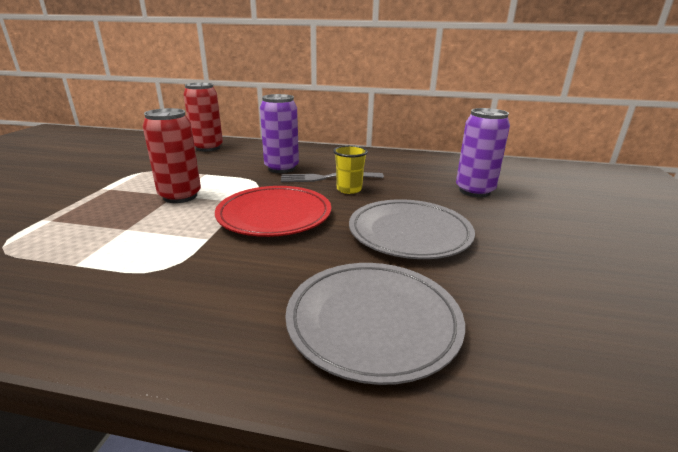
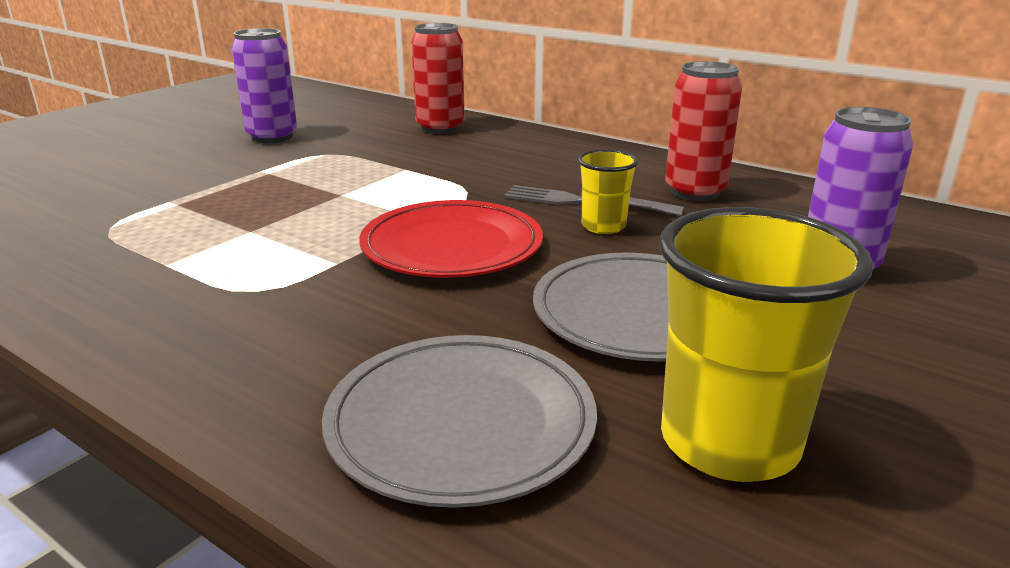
camera: 25 degrees right, 0 degrees up
red can [143,108,201,203] -> red can moved to [665,61,742,201]
purple can [260,94,299,173] -> purple can moved to [232,28,297,143]
none -> yellow cup [659,207,873,482]

